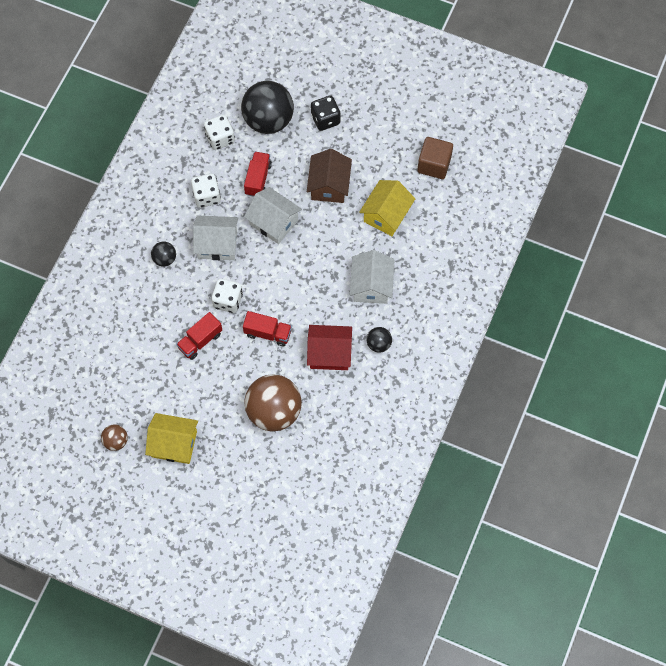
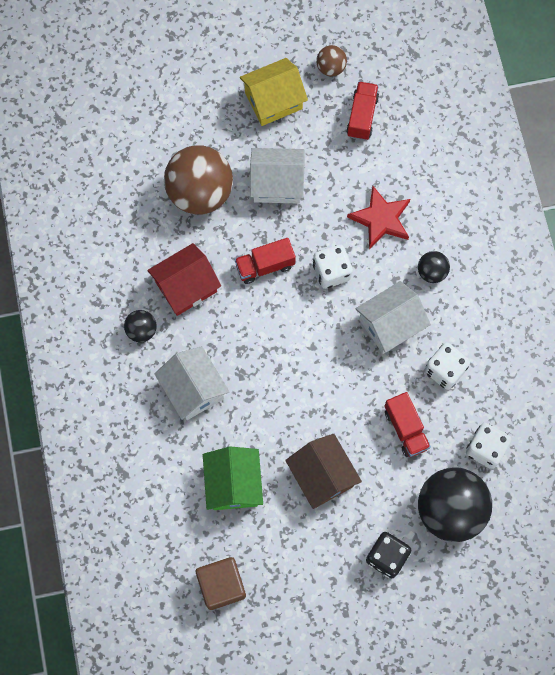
camera: 145 degrees right, 5 degrees up
red truck [176,312,222,360] -> red truck moved to [346,81,379,140]
white house [244,187,302,244] -> white house moved to [250,148,304,203]
yellow house [359,180,415,236] -> green house [203,446,263,510]
none -> red star [347,186,410,249]

